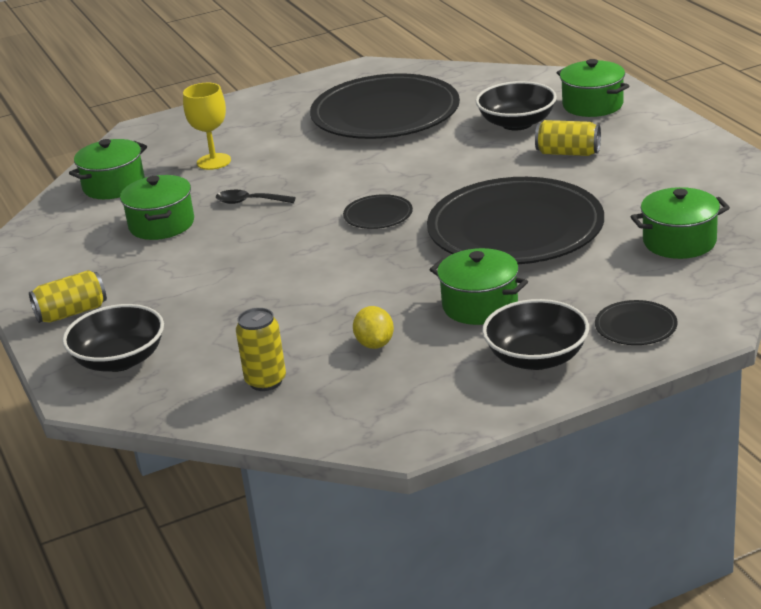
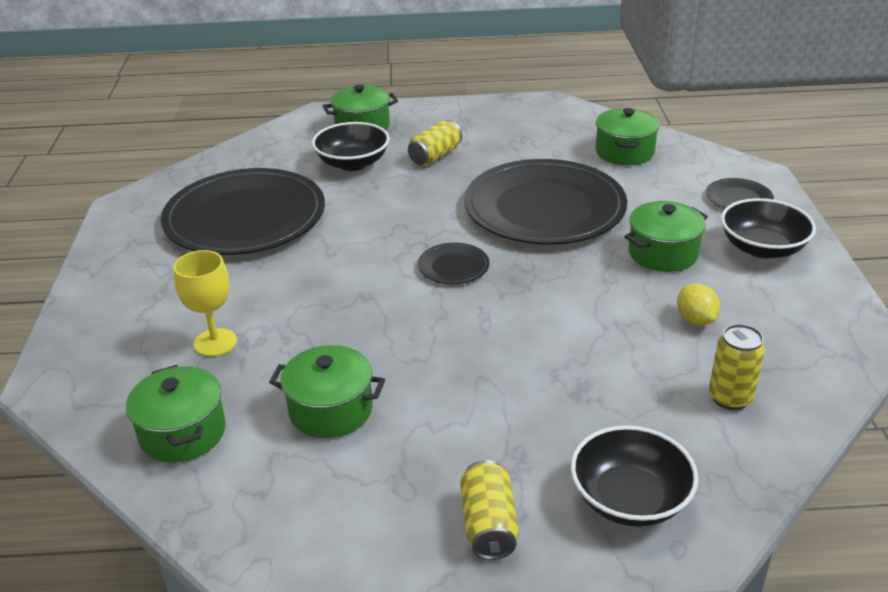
camera: 70 degrees left, 5 degrees up
black spoon [216,190,296,204] -> none
yellow lemon [353,306,394,349] -> yellow lemon turned 60 degrees clockwise [677,283,720,325]

